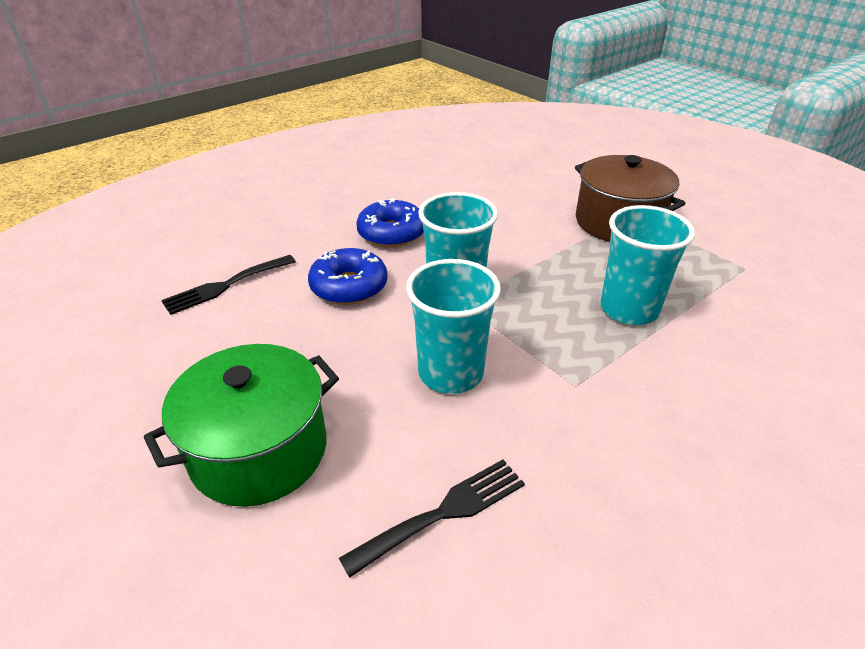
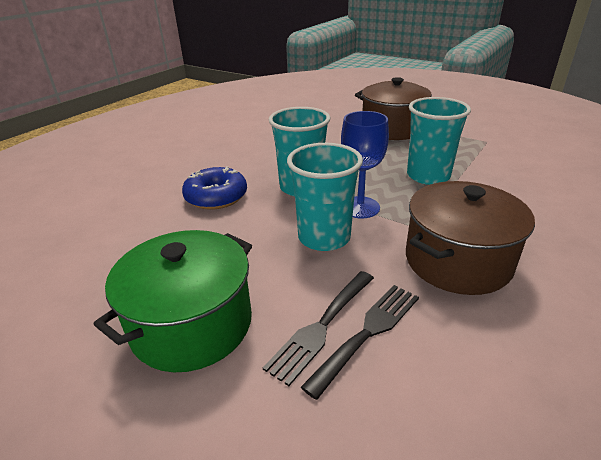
camera: 15 degrees left, 5 degrees down
black fork [161,255,296,315] -> black fork moved to [263,271,374,386]
blue donut [356,198,424,247] -> none
none -> blue goblet [341,111,389,218]
none -> brown pot [406,181,535,295]

